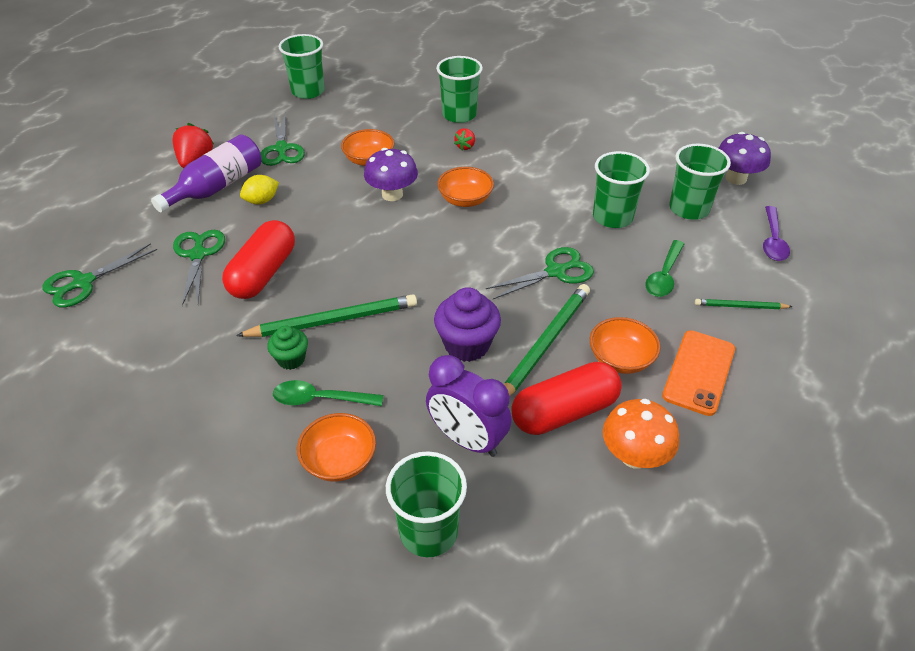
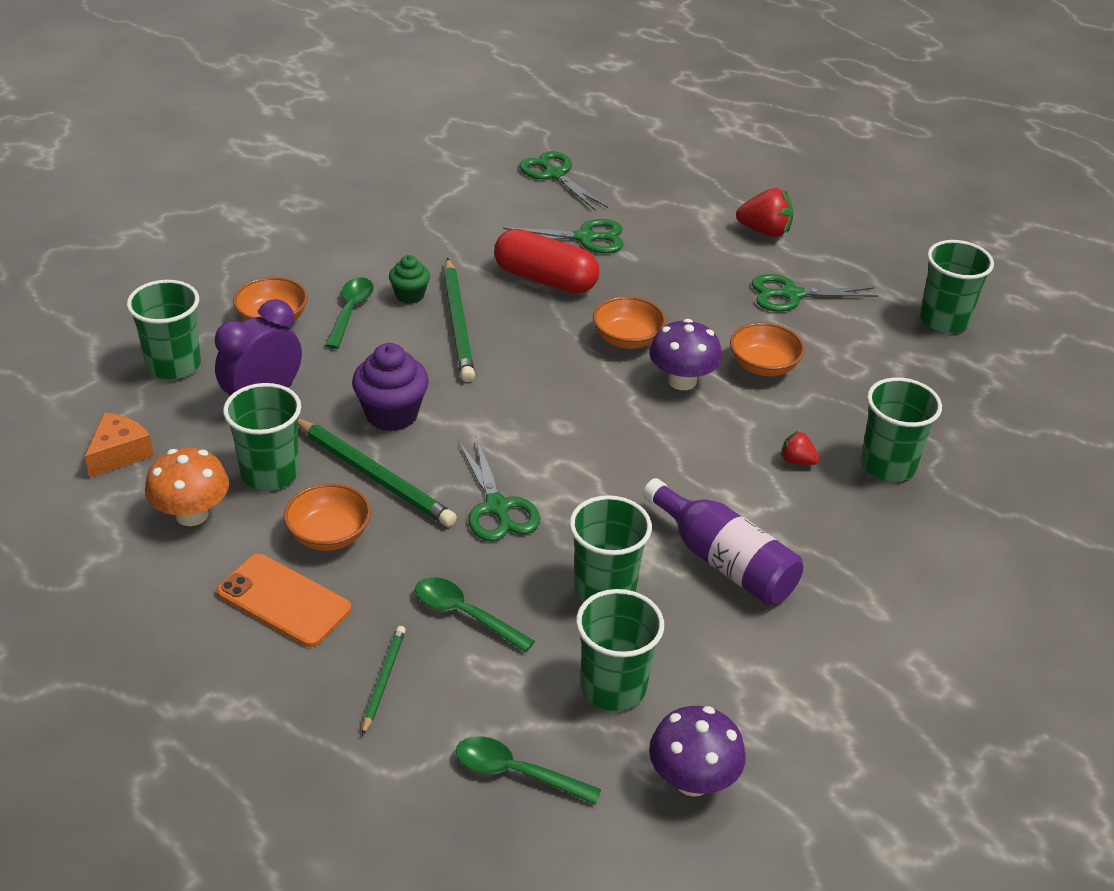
camera: 95 degrees right, 5 degrees down
purple bottle [151,134,261,213] -> purple bottle moved to [643,478,803,605]
yellow lemon [240,175,279,204] -> none
orange bowl [437,167,494,207] -> orange bowl moved to [593,296,666,349]
red capsule [511,362,622,435] -> green cup [223,383,301,491]
purple spoon [763,206,790,261] -> green spoon [456,736,602,805]
none -> orange cheese [85,413,154,477]

